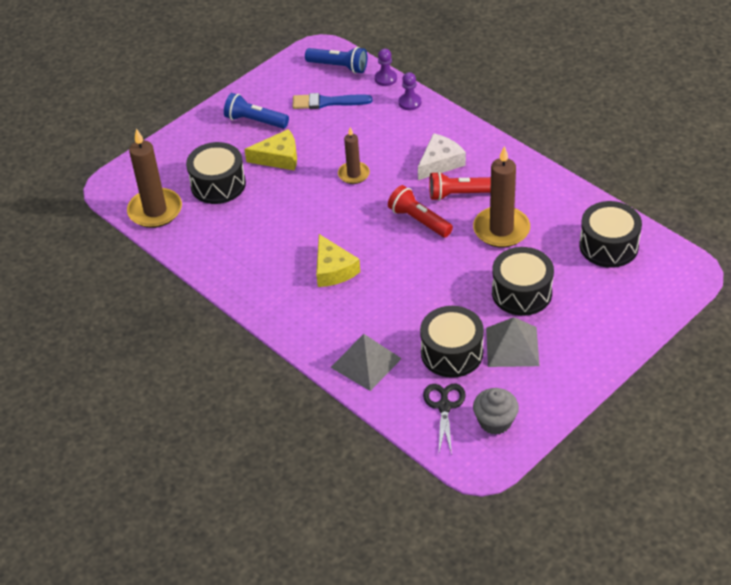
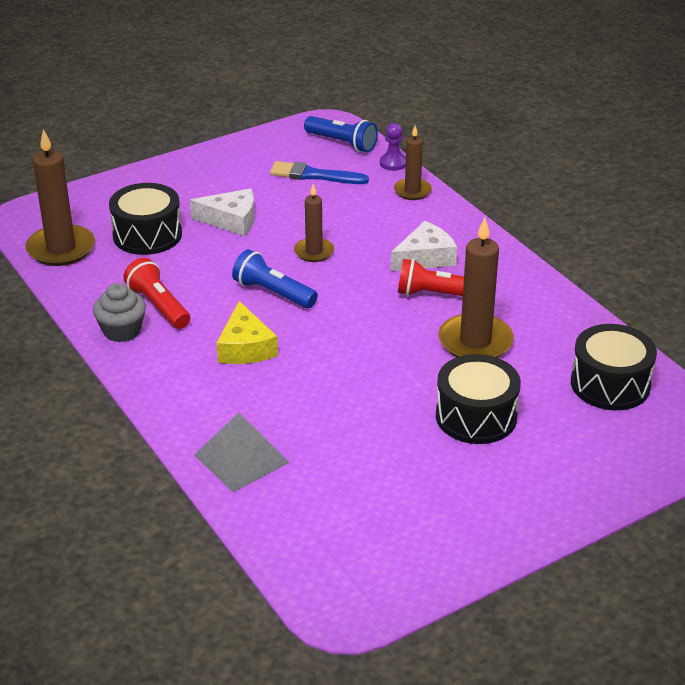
camera: 10 degrees right, 10 degrees down
blue flashlight [224,93,289,129] -> blue flashlight moved to [232,249,318,308]
yellow cheese [244,129,297,170] -> white cheese [190,188,255,236]
red flashlight [388,185,453,237] -> red flashlight moved to [123,258,190,329]
purple pawn [399,72,421,110] -> brown candle [394,126,432,200]
black drum [420,306,484,378] -> none
black scissors [423,384,466,455] -> none
grey cupcake [473,388,519,435] -> grey cupcake moved to [93,283,146,342]
grey pyramid [486,317,540,367] -> none

